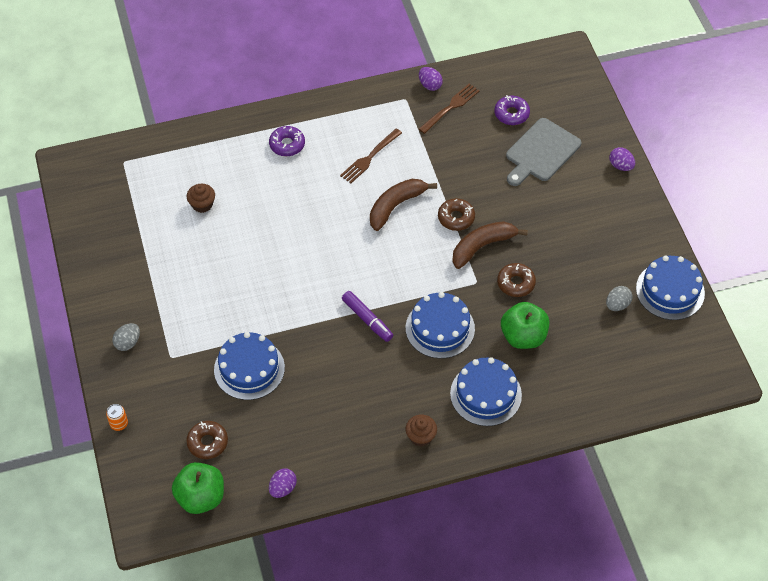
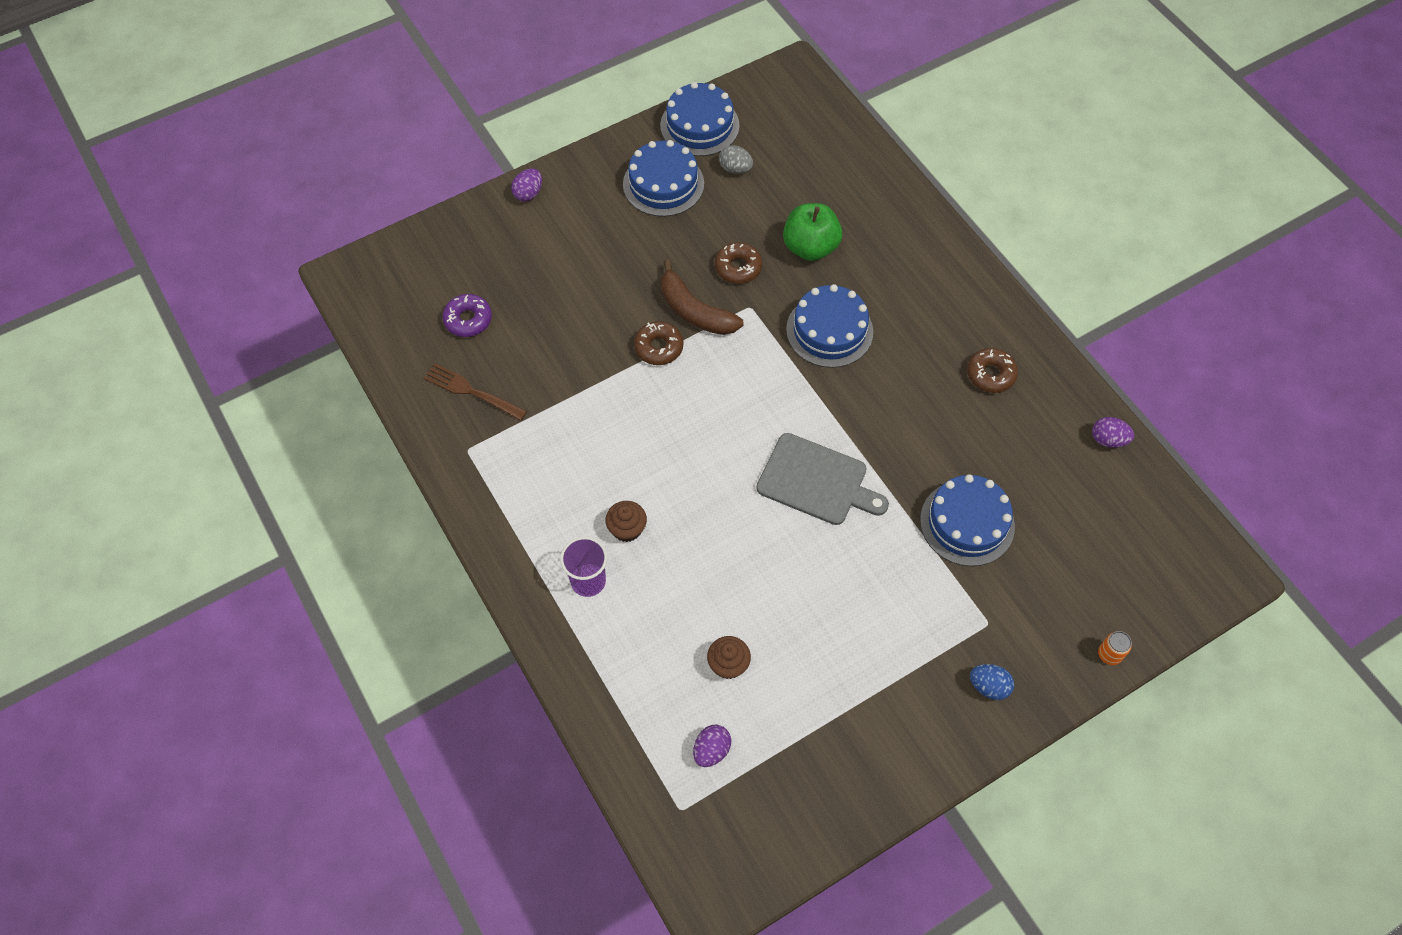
camera: 105 degrees left, 5 degrees up
grey egg [112,323,140,351] -> blue egg [970,664,1014,700]
green apple [172,462,224,514] -> none
brown donut [186,421,228,459] -> brown donut moved to [967,348,1018,393]
purple donut [269,126,305,156] -> purple cup [560,536,608,597]
brown fork [340,128,402,183] -> none
purple marker [342,291,393,342] -> none
brown banana [370,179,437,231] -> none
brown cupcake [406,415,437,447] -> brown cupcake moved to [605,501,647,542]
purple egg [419,67,443,91] -> purple egg moved to [693,725,731,767]
blue cake [450,357,522,426] -> blue cake moved to [623,140,704,217]
grey cutting board [506,118,582,186] -> grey cutting board moved to [756,433,889,525]

